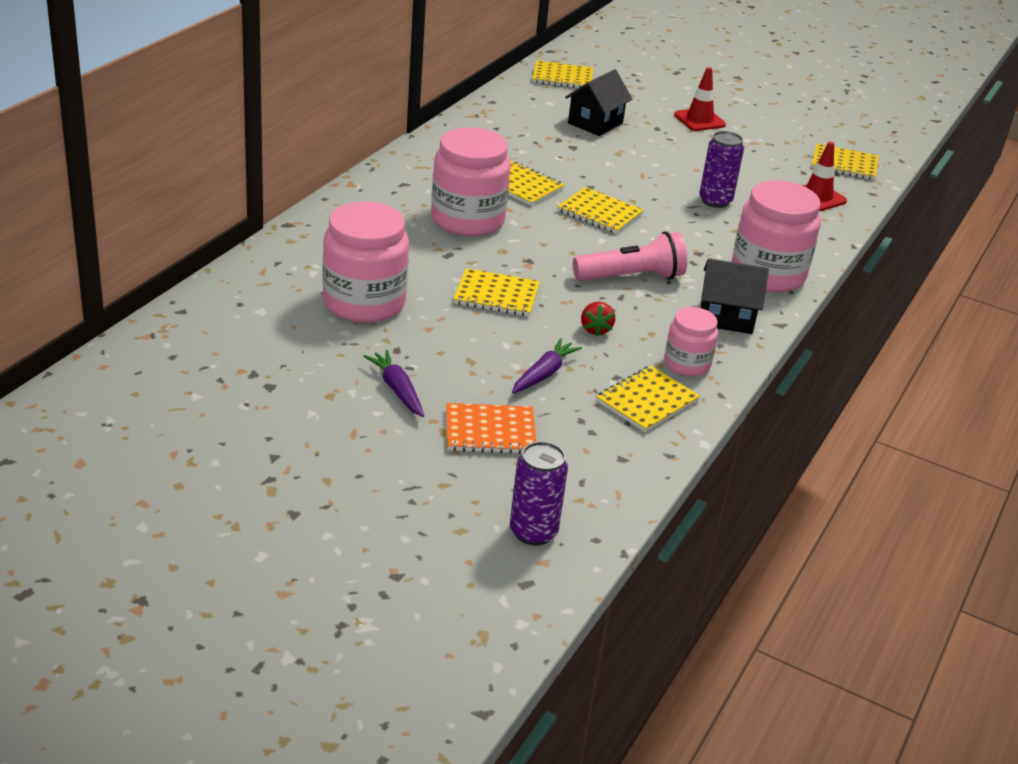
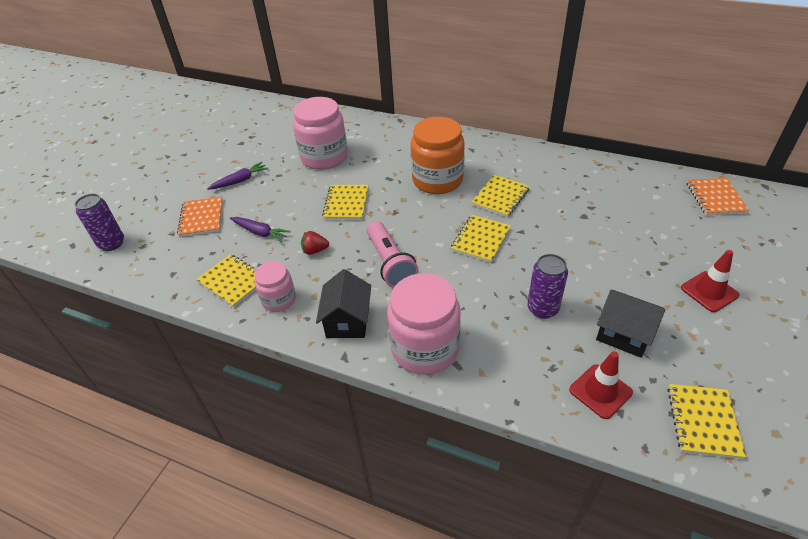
camera: 90 degrees right, 10 degrees up
pink jar [431,127,511,236] -> orange jar [411,117,465,194]
yellow notebook [532,60,593,88] -> orange notebook [687,178,749,215]
black house [565,69,633,136] -> black house moved to [596,290,665,358]

